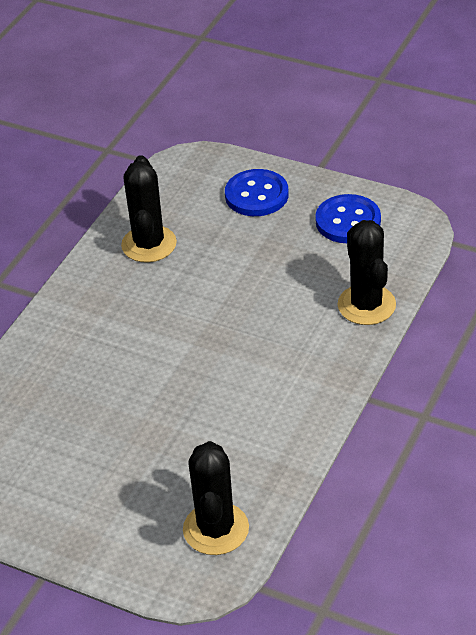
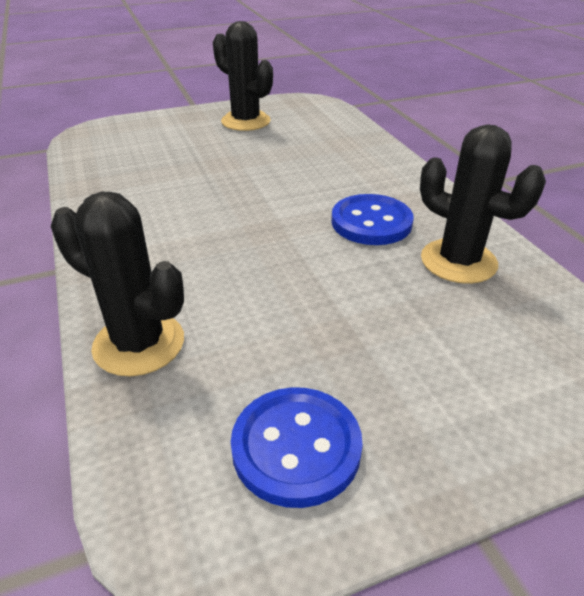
camera: 130 degrees right, 5 degrees down
black cactus [183,441,249,555] -> black cactus moved to [213,21,273,131]
blue button [225,169,289,216] -> blue button moved to [331,194,414,245]

